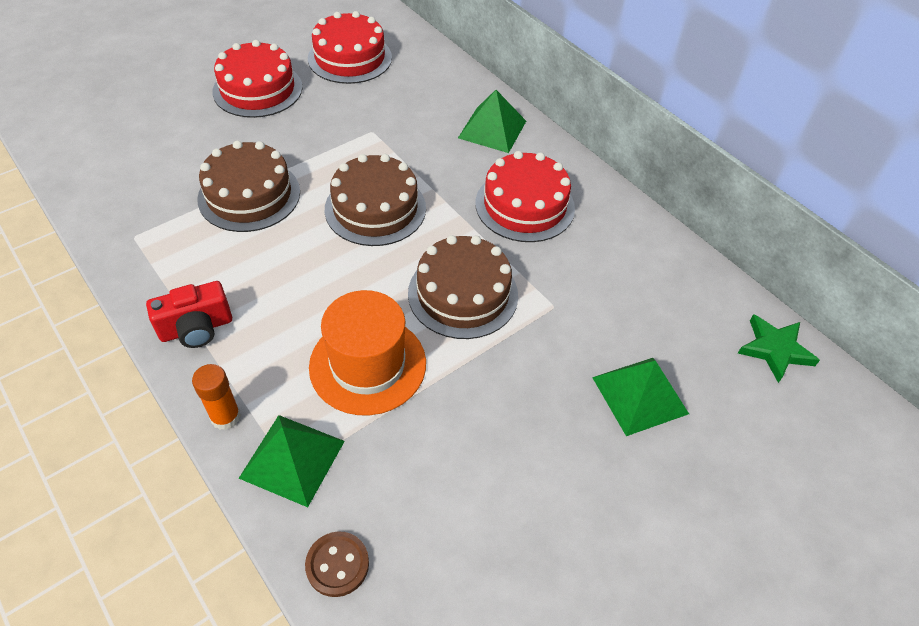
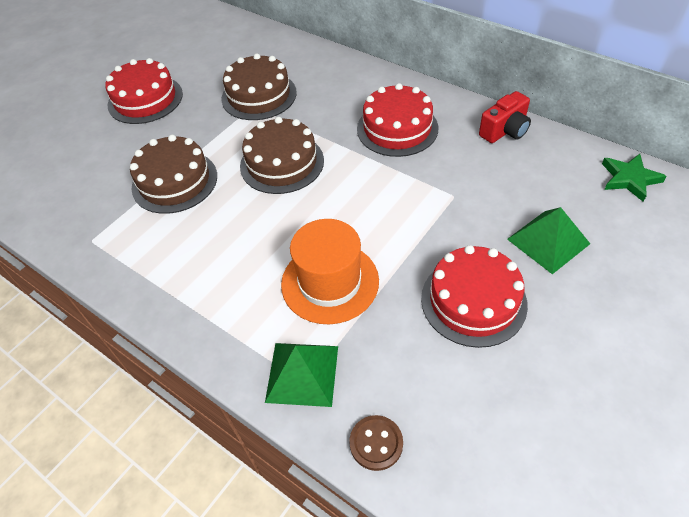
camera: 10 degrees left, 0 degrees up
red camera [146,281,232,348] -> red camera moved to [479,91,531,143]
orange glue stick [192,364,241,430] -> none
red cake [308,11,392,84] -> red cake moved to [421,245,528,348]
brown cake [408,235,518,339] -> brown cake moved to [221,53,297,120]
green pyramid [458,90,526,153] -> none

